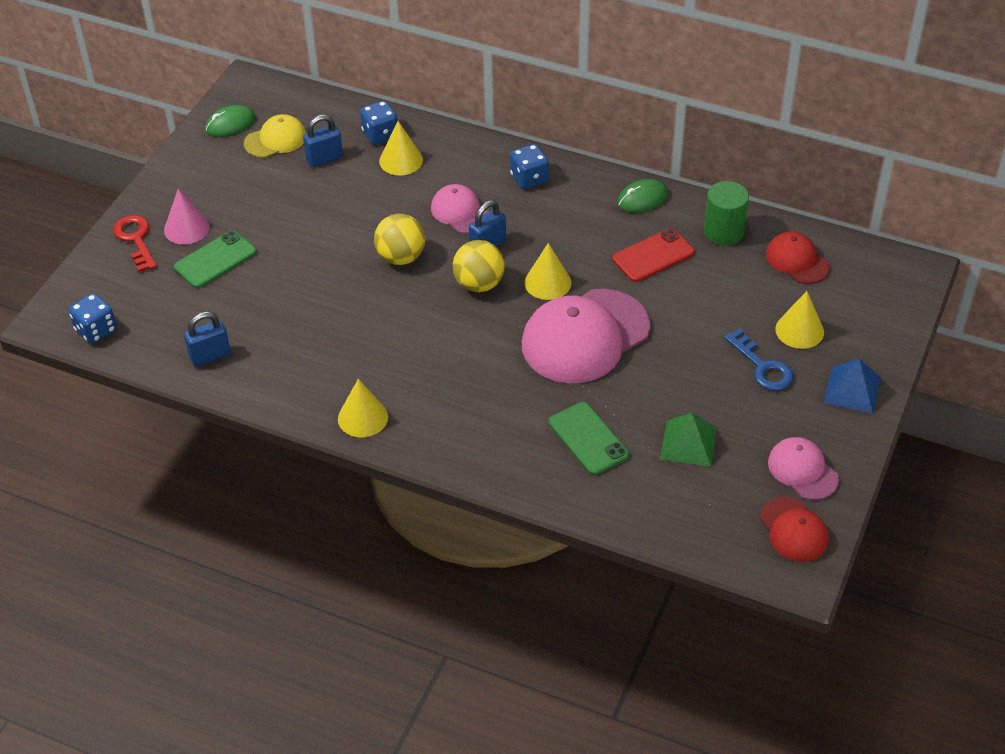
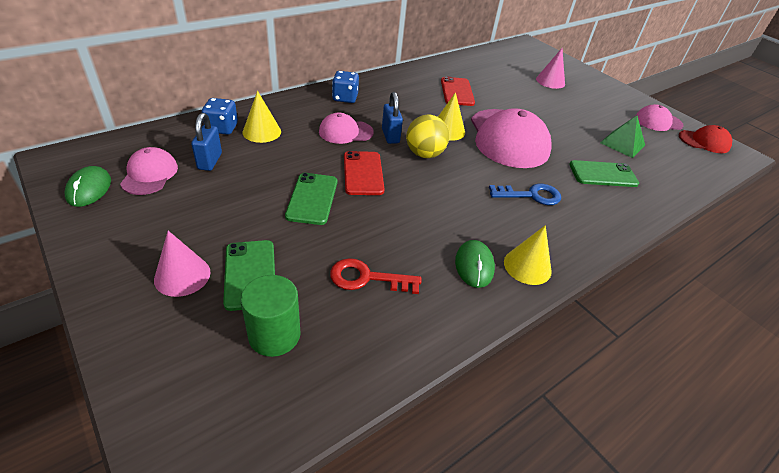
camera: 65 degrees left, 5 degrees down
blue dice [68,293,117,344] -> none
red key [113,215,157,272] -> red key moved to [330,258,421,294]
blue padlock [184,312,231,367] -> none
yellow cap [244,114,306,158] -> pink cap [120,147,178,195]
yellow ball [374,214,425,265] -> red phone [344,151,385,195]
green mouse [617,179,668,213] -> green mouse moved to [455,240,495,288]
green cylinder [704,181,749,245] -> green cylinder moved to [240,275,301,357]
blue key [724,328,794,391] -> blue key moved to [489,184,561,205]
red cap [766,231,830,284] -> none
yellow cone [775,291,824,349] -> pink cone [536,48,565,89]
blue pyramid [823,359,881,414] -> none
none -> green phone [285,173,337,225]

